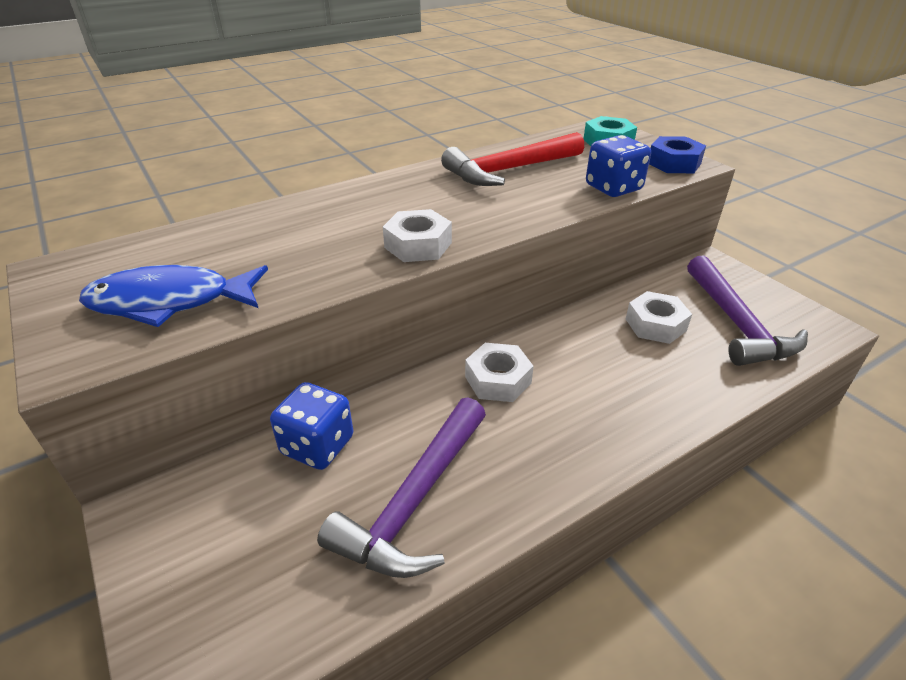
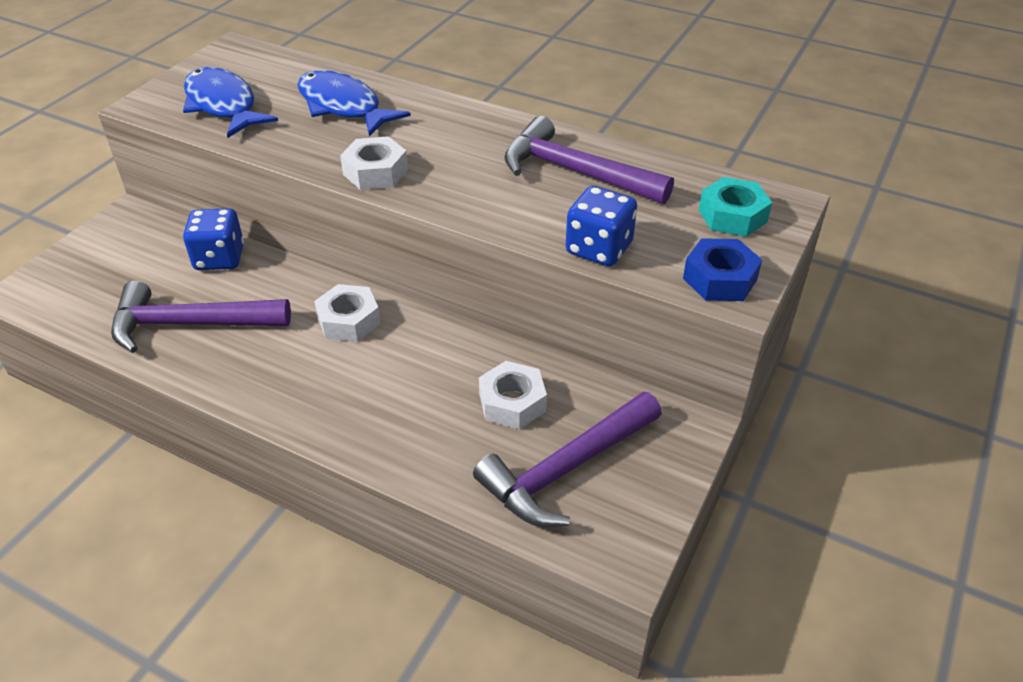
camera: 60 degrees right, 5 degrees up
red hammer [441,132,584,186] -> purple hammer [504,116,674,204]
none -> blue fish [297,70,411,137]

